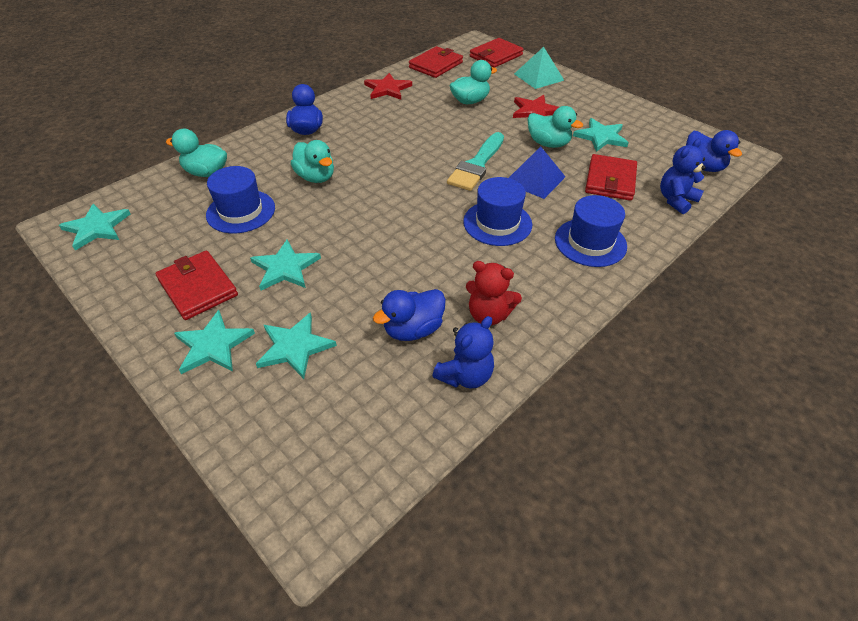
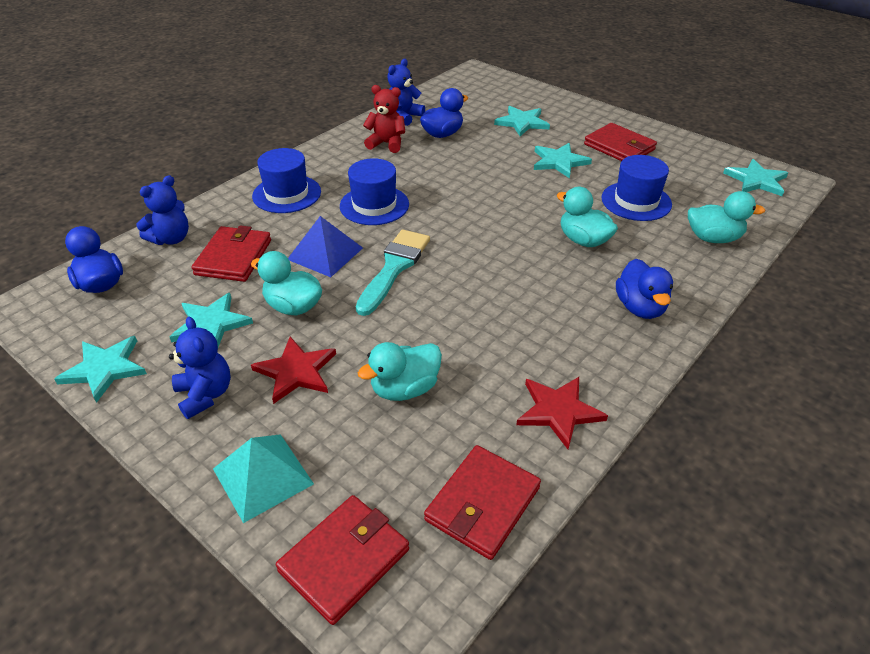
camera: 175 degrees right, 5 degrees down
turquoise star [174,310,255,374] -> turquoise star moved to [54,336,147,403]
none -> blue teddy bear [169,317,231,419]

